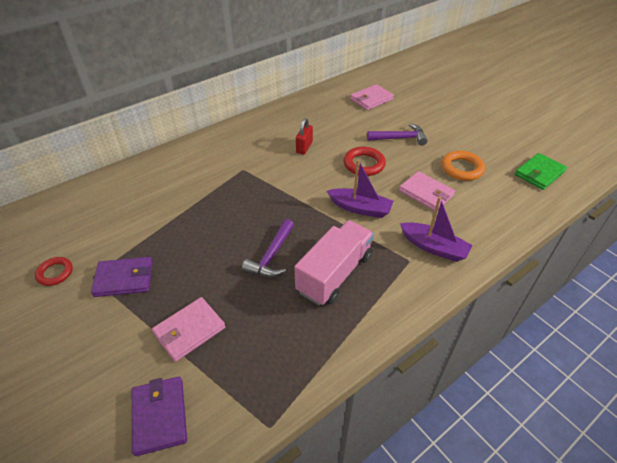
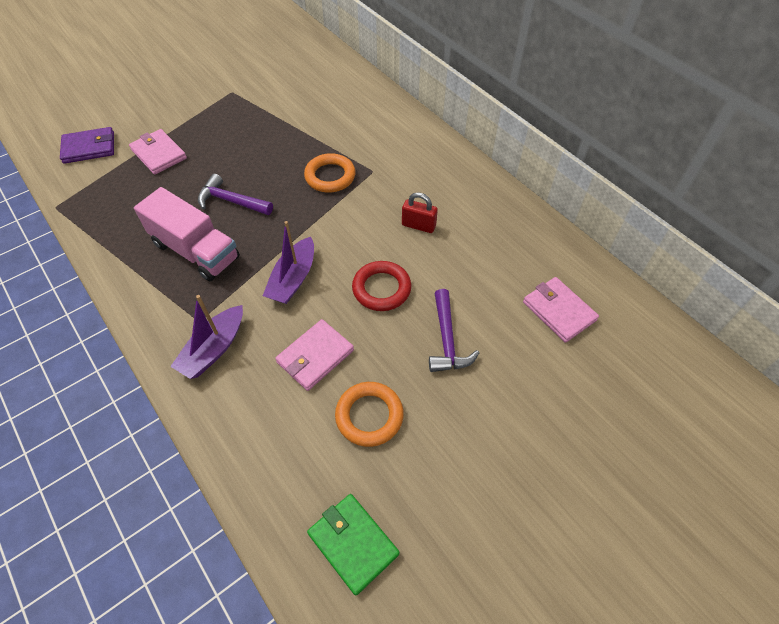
camera: 90 degrees right, 10 degrees up
red ring [35,257,73,286] -> none
purple wallet [91,257,153,297] -> none
none -> orange ring [304,153,355,193]

